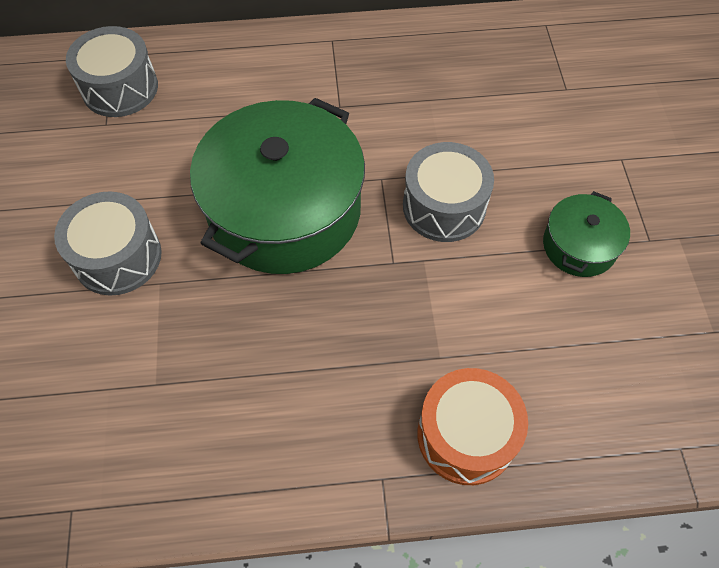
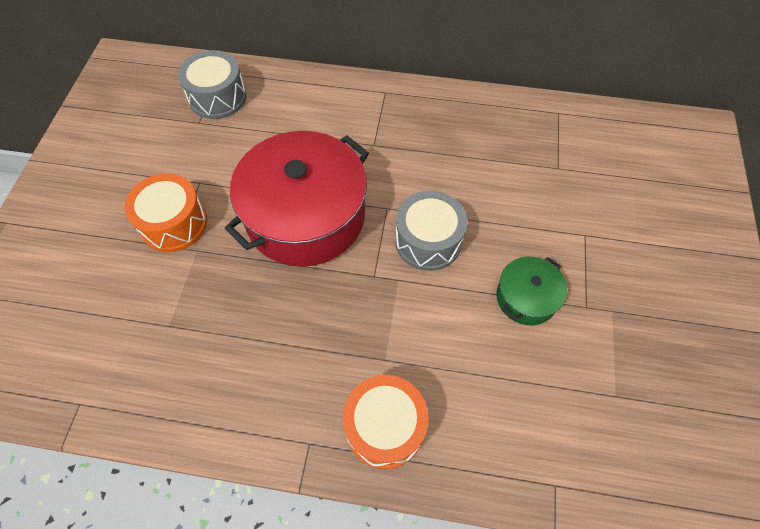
camera: 15 degrees right, 0 degrees up
grey drum [54,191,162,296] -> orange drum [125,173,207,252]
green pot [190,98,365,274] -> red pot [225,131,369,267]

